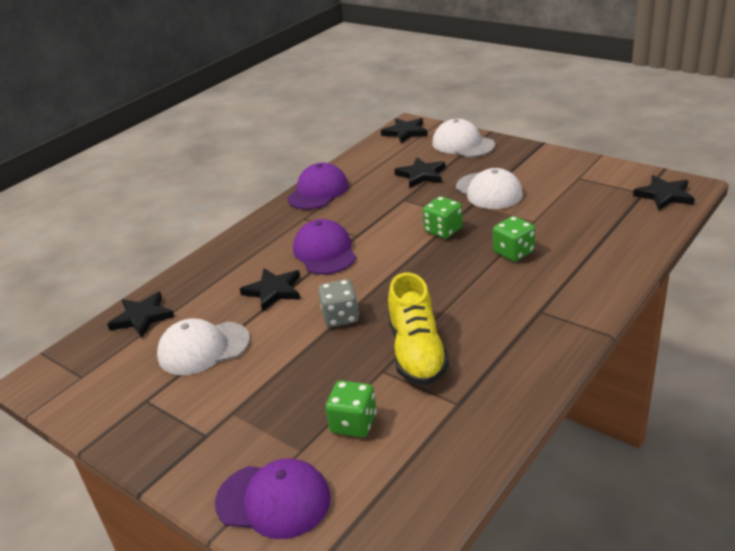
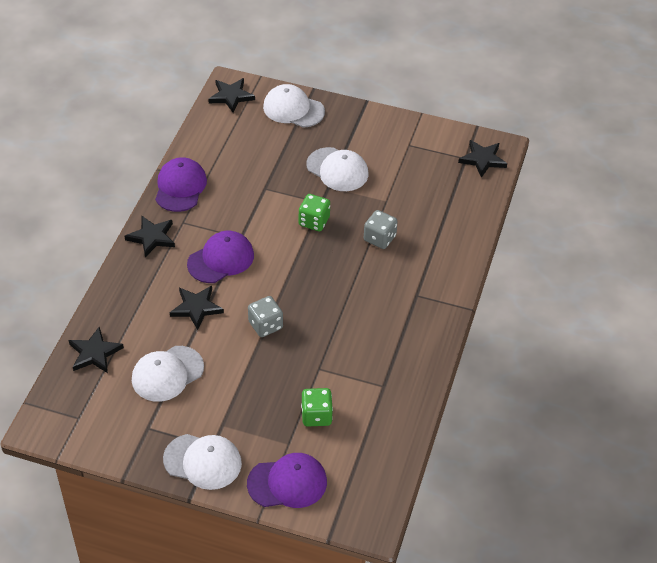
camera: 25 degrees left, 15 degrees up
purple cap [293,219,356,275] -> purple cap turned 90 degrees clockwise [187,231,254,283]
yellow shoe [388,272,449,386] -> none
black star [394,157,446,188] -> black star moved to [124,216,175,257]
green dice [493,216,535,262] -> grey dice [364,210,398,249]
none -> white cap [163,434,242,490]

